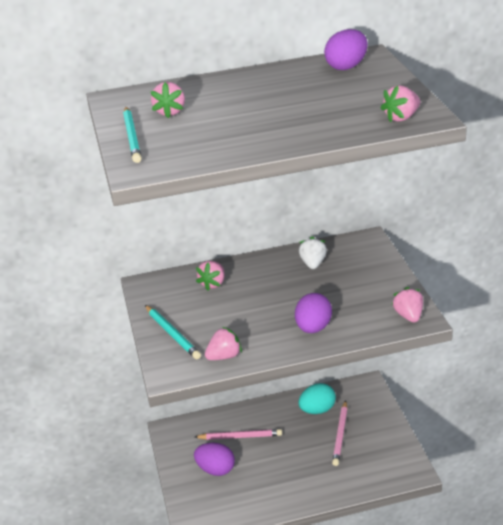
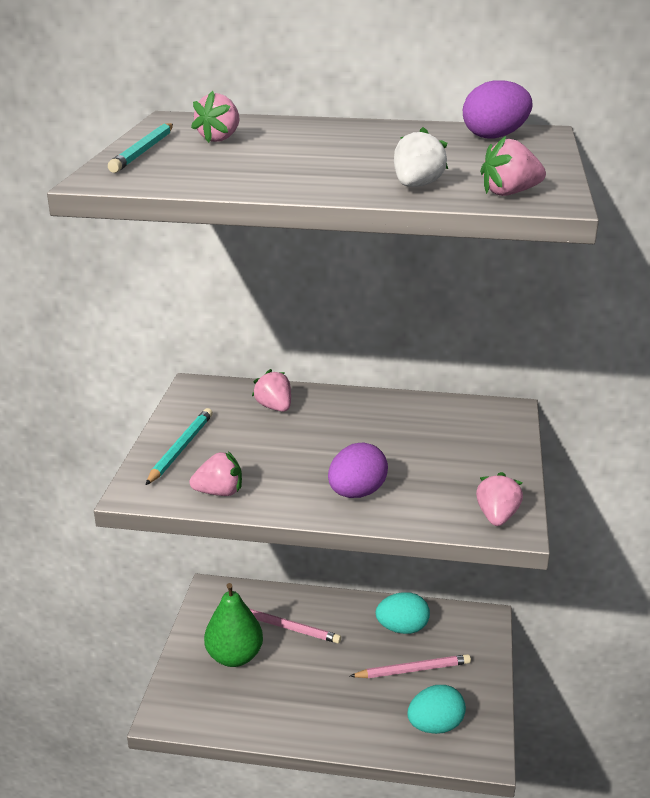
camera: 20 degrees right, 5 degrees down
turquoise pencil [145,305,201,359] -> turquoise pencil turned 150 degrees counterclockwise [146,408,213,485]
purple egg [194,442,235,476] -> green pear [204,583,263,667]
pink strawberry [196,261,225,290] -> pink strawberry turned 105 degrees clockwise [252,369,291,412]
white strawberry [299,237,327,269] -> white strawberry moved to [394,127,448,187]
pink pencil [332,400,347,466] -> pink pencil turned 135 degrees counterclockwise [350,654,471,678]
none -> turquoise egg [408,685,466,734]

